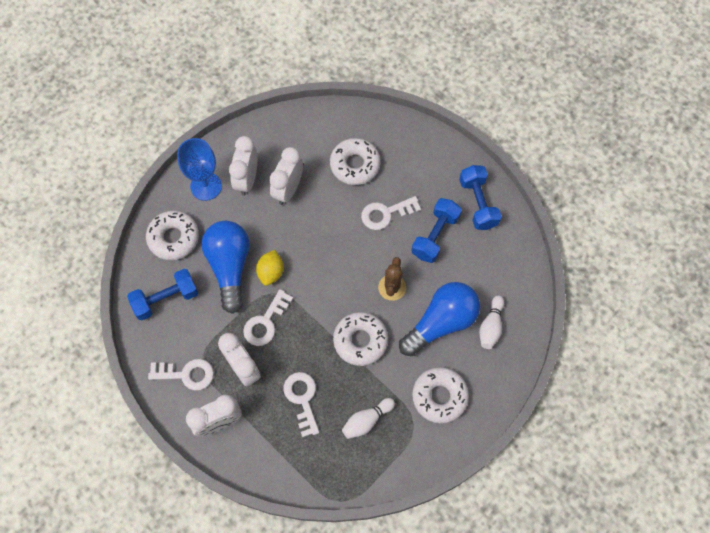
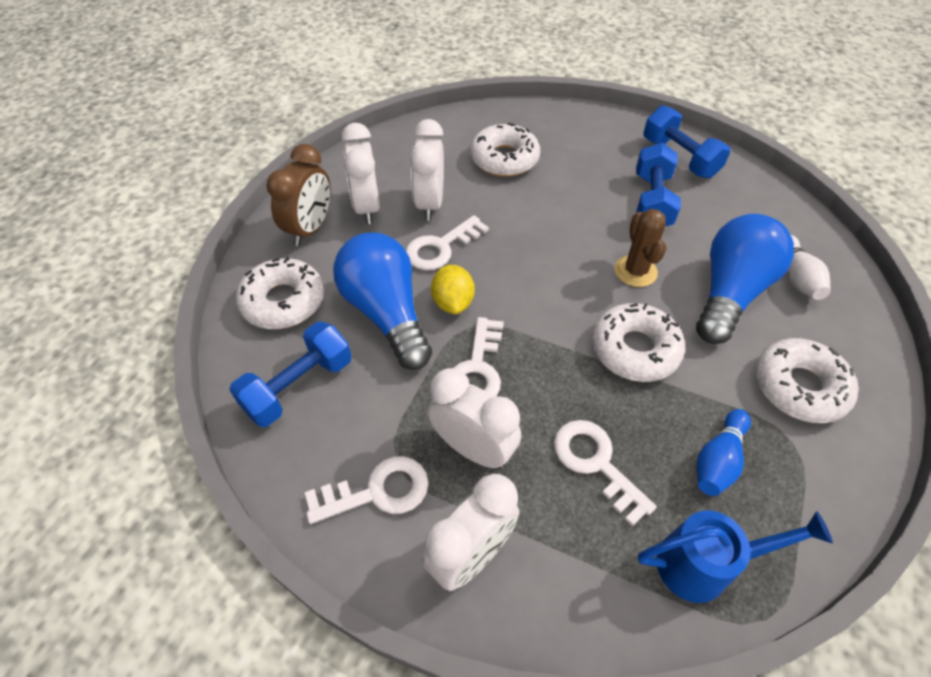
camera: 20 degrees left, 15 degrees down
blue goblet [177,138,222,201] -> brown clock [266,144,331,246]
white bowling pin [342,398,395,439] -> blue bowling pin [697,409,751,496]
white key [361,196,421,230] -> white key moved to [406,215,489,270]
none -> blue watering can [638,511,833,603]

